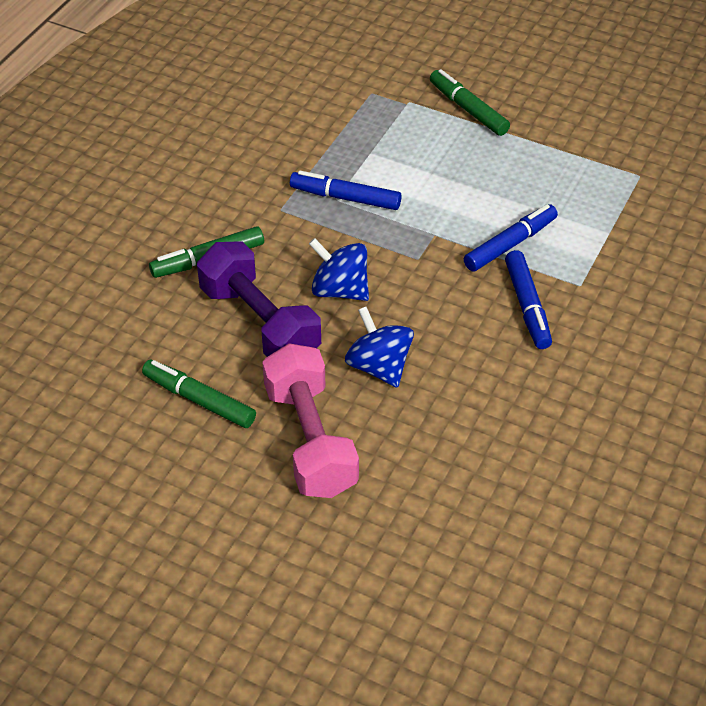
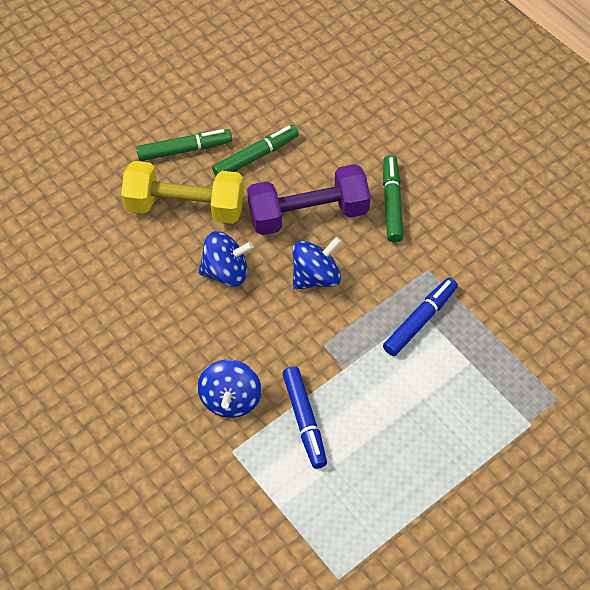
camera: 115 degrees right, 10 degrees up
pink dumbbell [262,343,359,498] -> yellow dumbbell [121,161,244,224]
green marker [430,69,510,136] -> green marker moved to [136,129,232,161]
blue marker [505,250,552,349] -> blue spinning top [197,359,262,418]

